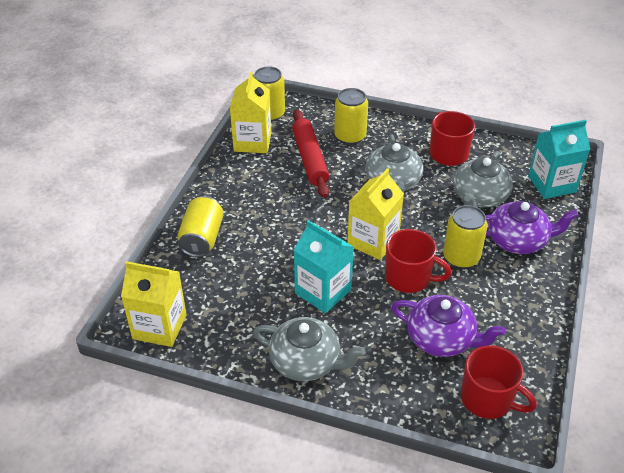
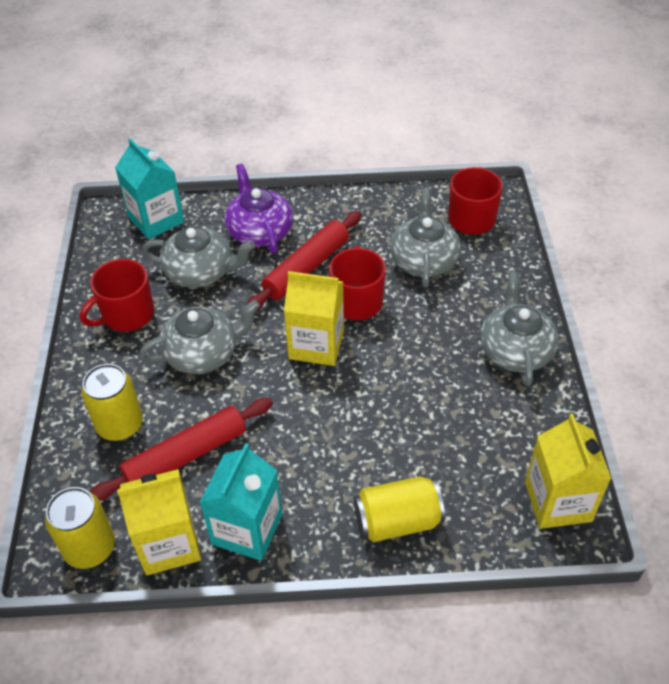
camera: 110 degrees left, 5 degrees up
turquoise carton [294,220,354,313] -> turquoise carton moved to [200,443,282,561]
purple teapot [391,295,505,357] -> grey teapot [390,188,461,288]
yellow can [443,205,488,269] -> red rolling pin [247,211,361,311]

